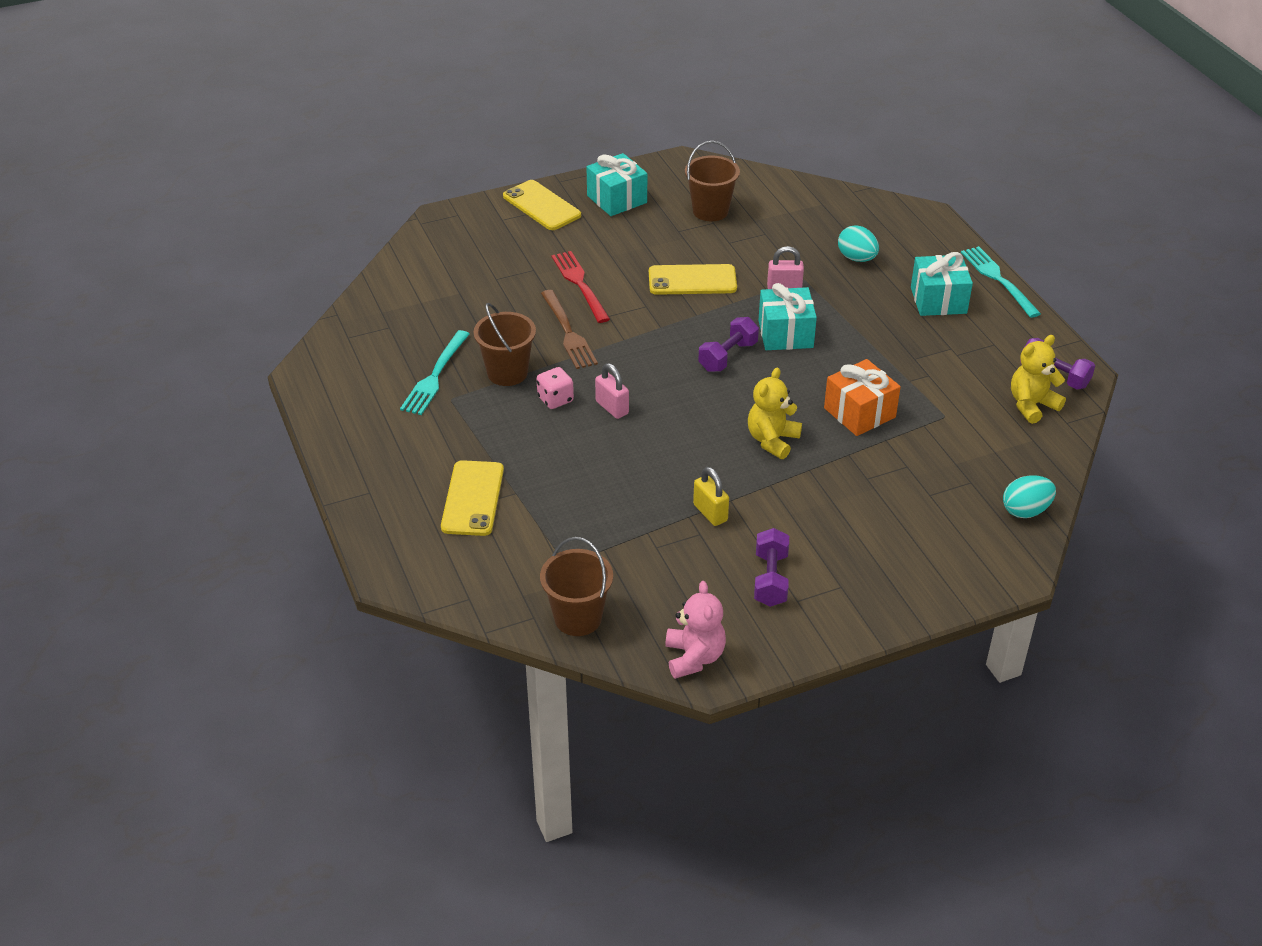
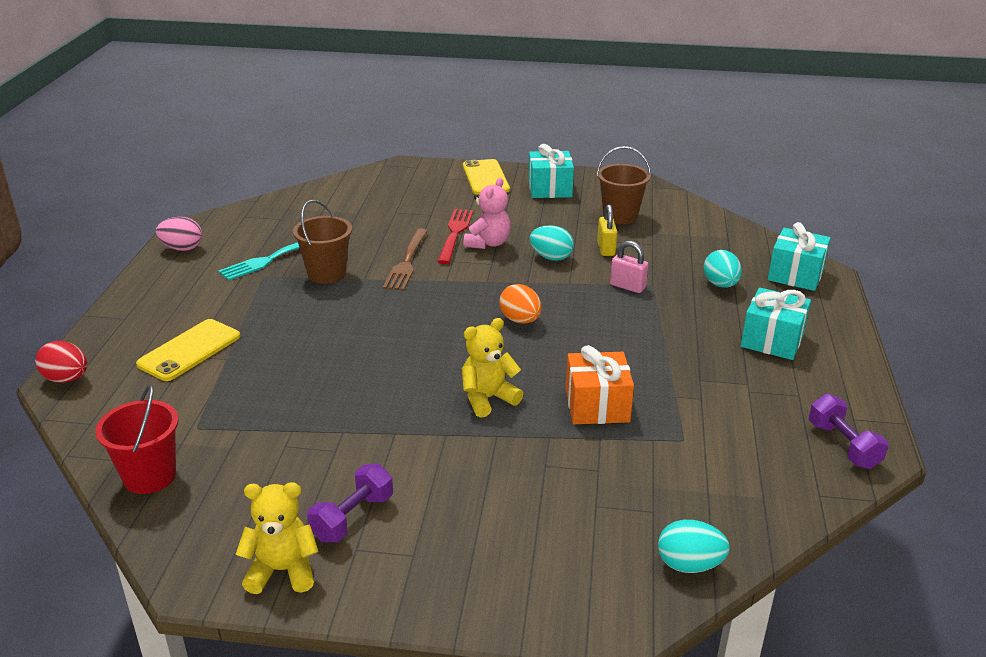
camera: 30 degrees right, 10 degrees down
pink dice [537,367,574,409] -> none
brown bucket [540,537,613,636] -> red bucket [95,384,179,494]
pink padlock [595,363,629,419] -> none
yellow phone [649,264,737,295] -> turquoise egg [530,225,574,261]
pink teddy bear [665,581,726,679] -> pink teddy bear moved to [464,178,511,249]
yellow padlock [693,467,729,526] -> yellow padlock moved to [597,204,617,256]
purple dumbbell [698,317,759,372] -> orange egg [499,284,542,324]
turquoise gift [759,283,817,350] -> turquoise gift moved to [768,222,831,291]
turquoise fork [961,246,1041,318] -> none
yellow teddy bear [1011,335,1066,424] -> yellow teddy bear moved to [235,482,319,594]
none -> red egg [35,341,87,383]
none -> pink egg [156,217,202,251]

